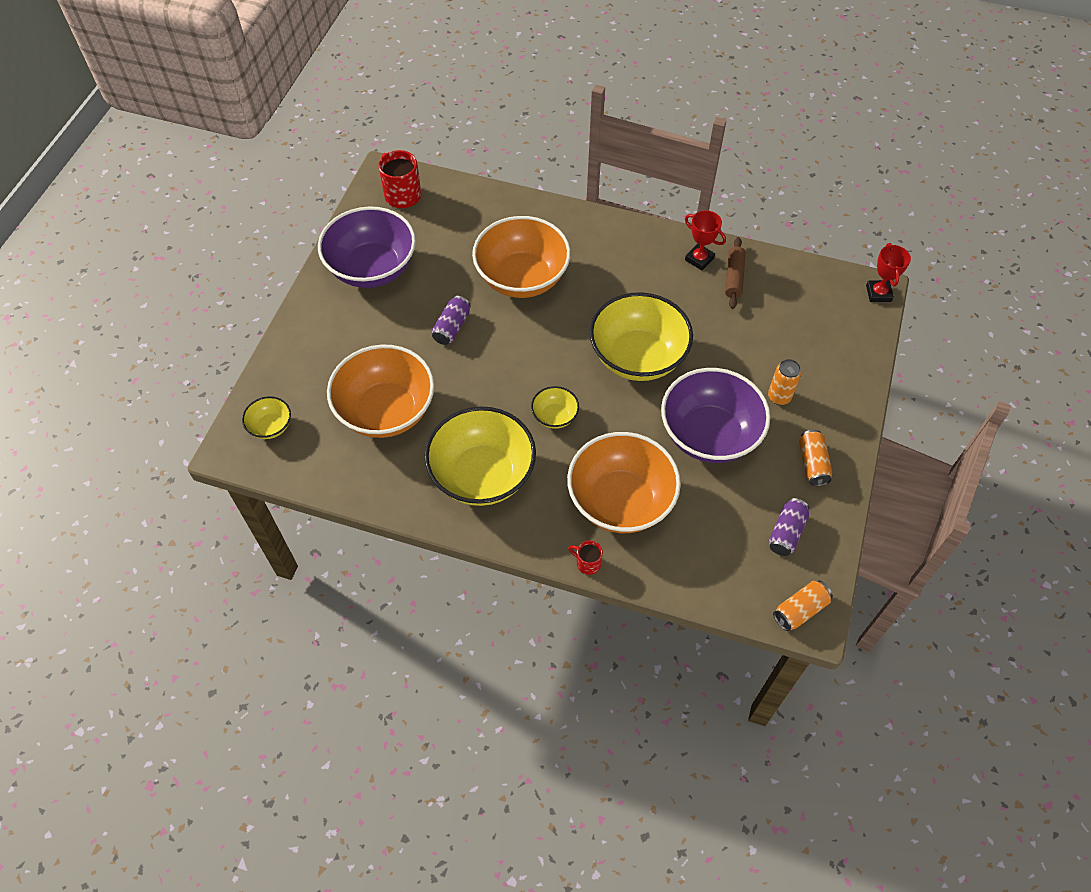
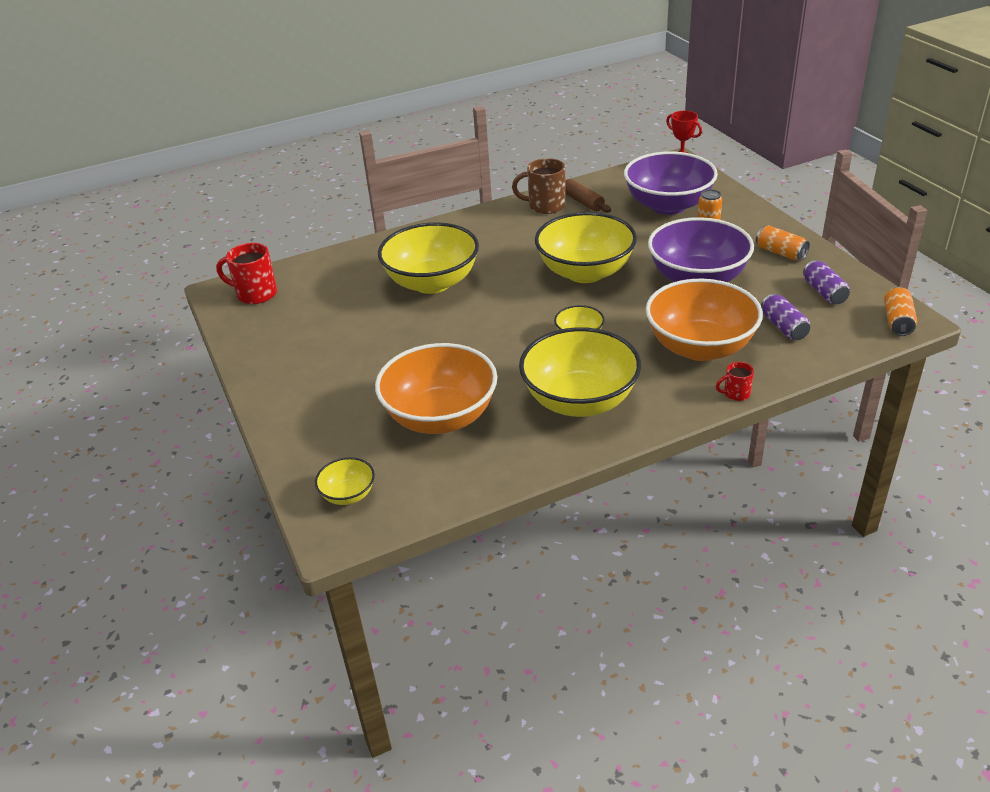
camera: 40 degrees left, 20 degrees down
purple bowl [318,206,416,288] -> purple bowl moved to [624,151,718,215]
purple can [432,296,471,345] -> purple can moved to [761,294,810,340]
orange bowl [472,216,571,298] -> yellow bowl [378,222,479,294]
red trophy [685,210,726,270] -> brown mug [512,158,566,214]

